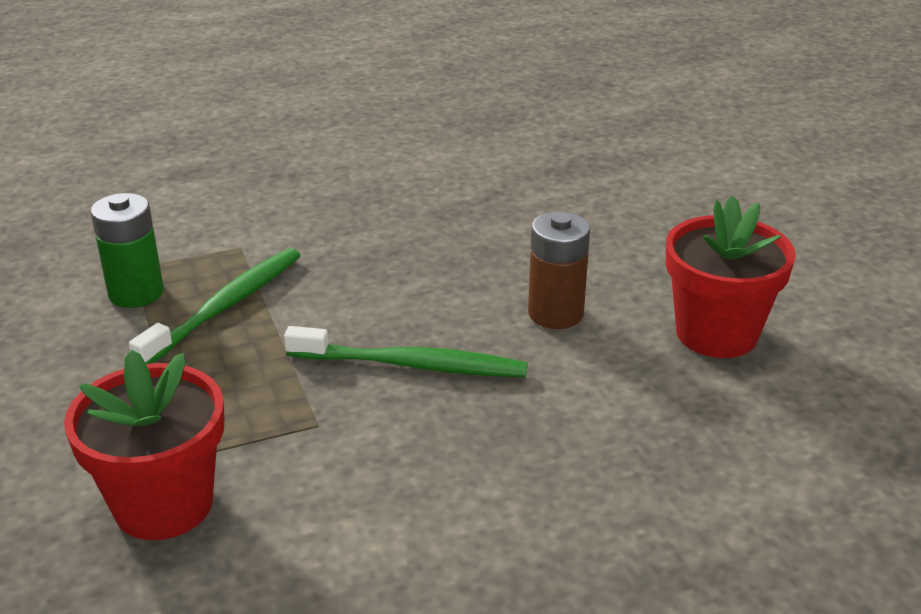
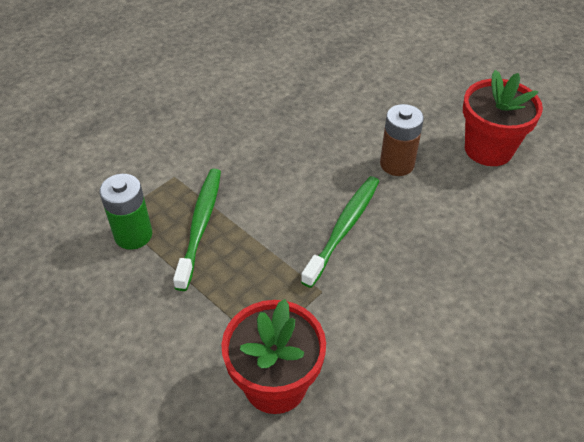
camera: 25 degrees left, 15 degrees up
green toothbrush [284,326,528,377] -> green toothbrush turned 45 degrees counterclockwise [301,176,379,288]

